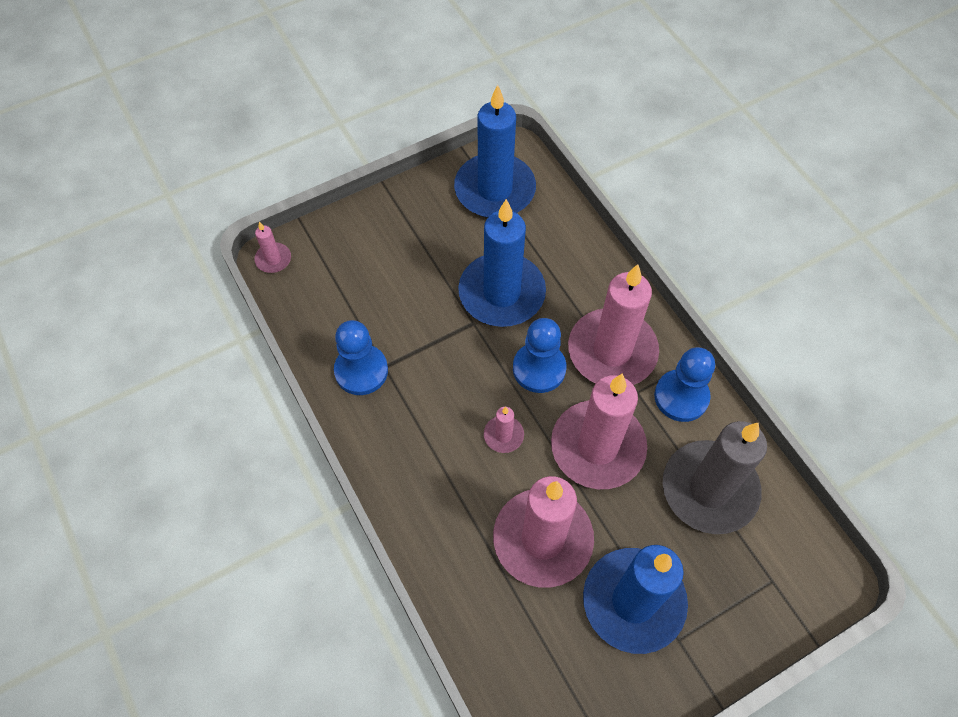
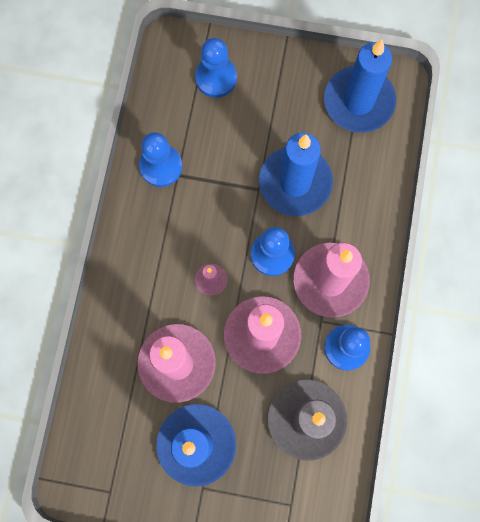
camera: 40 degrees right, 15 degrees up
pink candle [254,222,291,273] -> none
none -> blue pawn [195,38,237,98]

